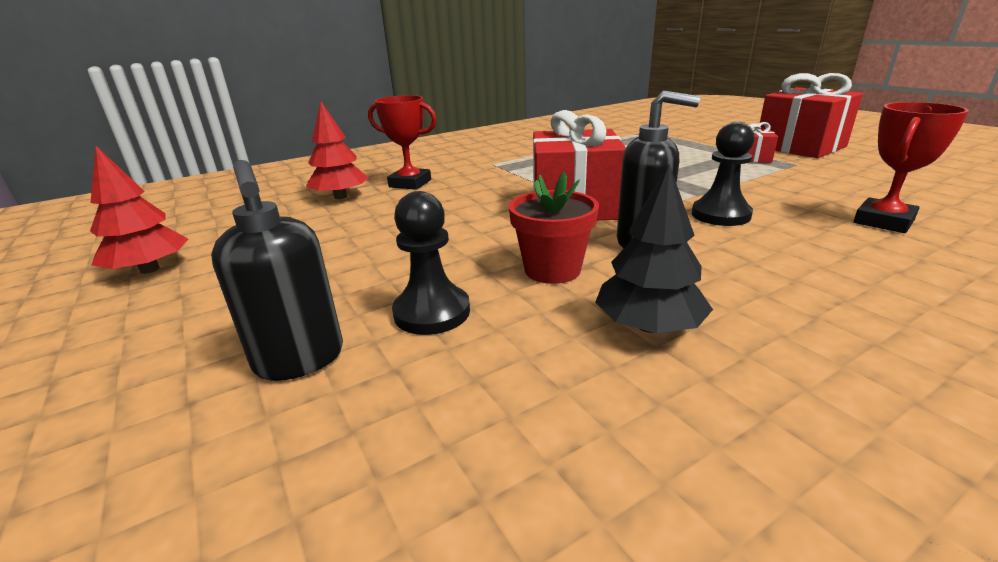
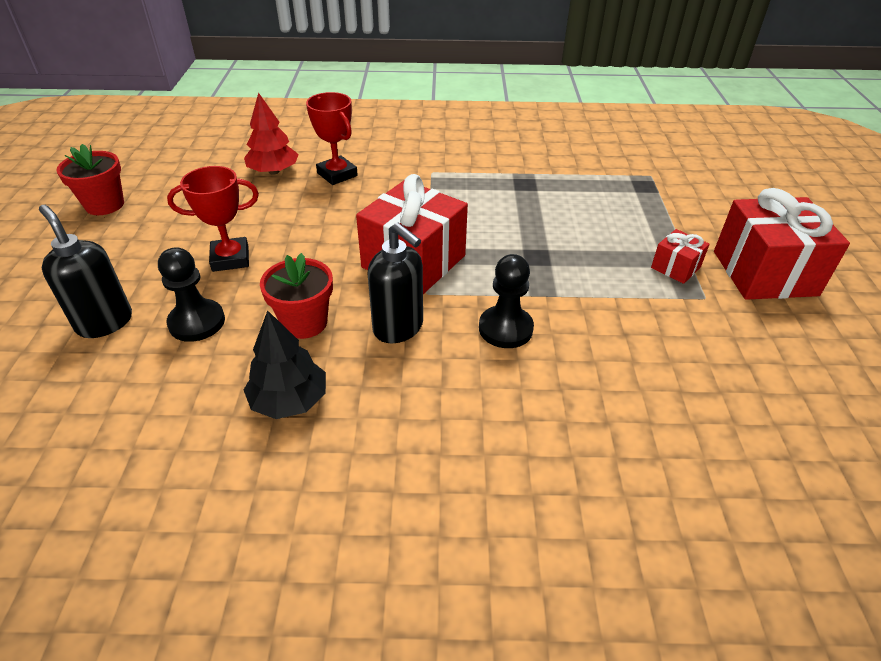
camera: 30 degrees right, 15 degrees up
red tree [90,146,188,274] -> red flower pot [56,144,124,215]
black soap dispenser [211,160,343,381] -> black soap dispenser turned 135 degrees clockwise [39,205,132,338]
red trophy [854,102,969,233] -> red trophy moved to [167,166,259,272]

